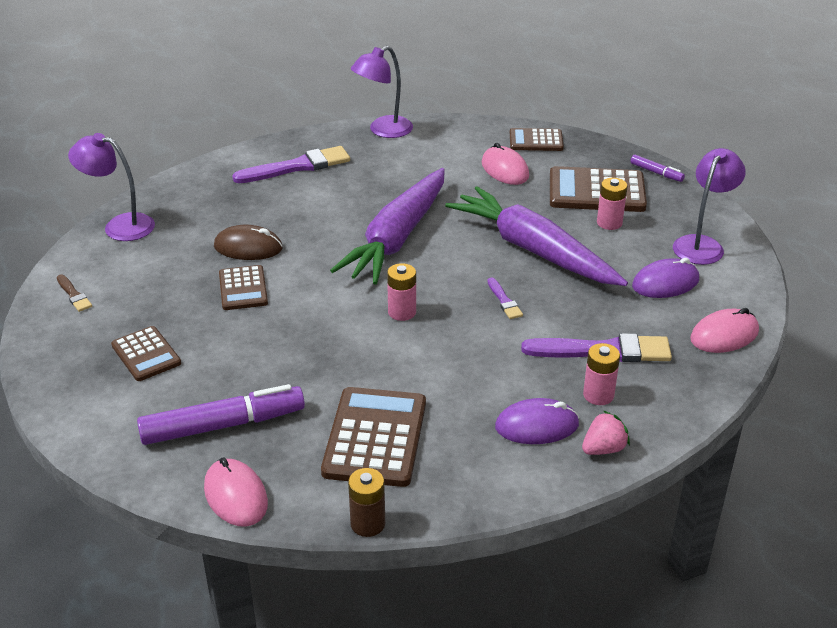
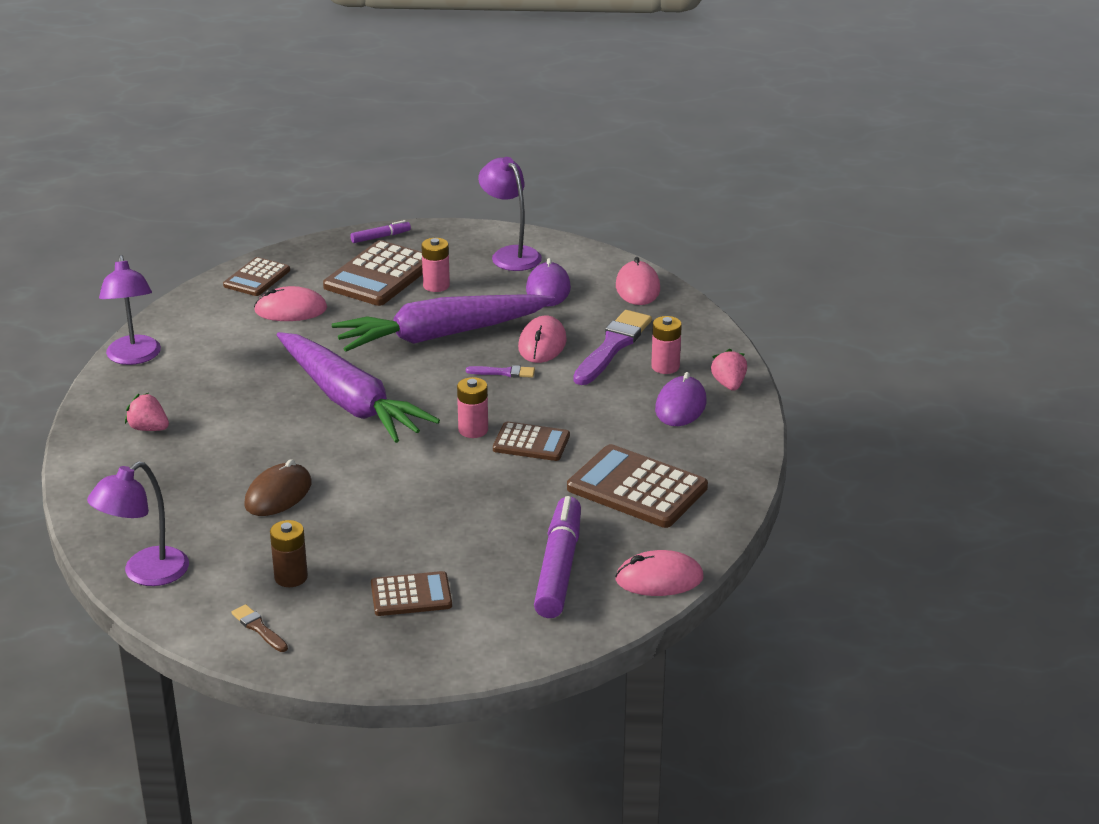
camera: 65 degrees left, 5 degrees down
brown brush [57,274,92,312] -> brown brush turned 120 degrees counterclockwise [231,604,288,652]
brown calculator [219,265,268,310] -> brown calculator moved to [493,422,570,461]
purple brush [232,146,350,183] -> pink strawberry [125,393,169,431]
brown battery [348,468,385,537] -> brown battery moved to [270,520,308,587]
none -> pink mouse [518,316,567,363]

